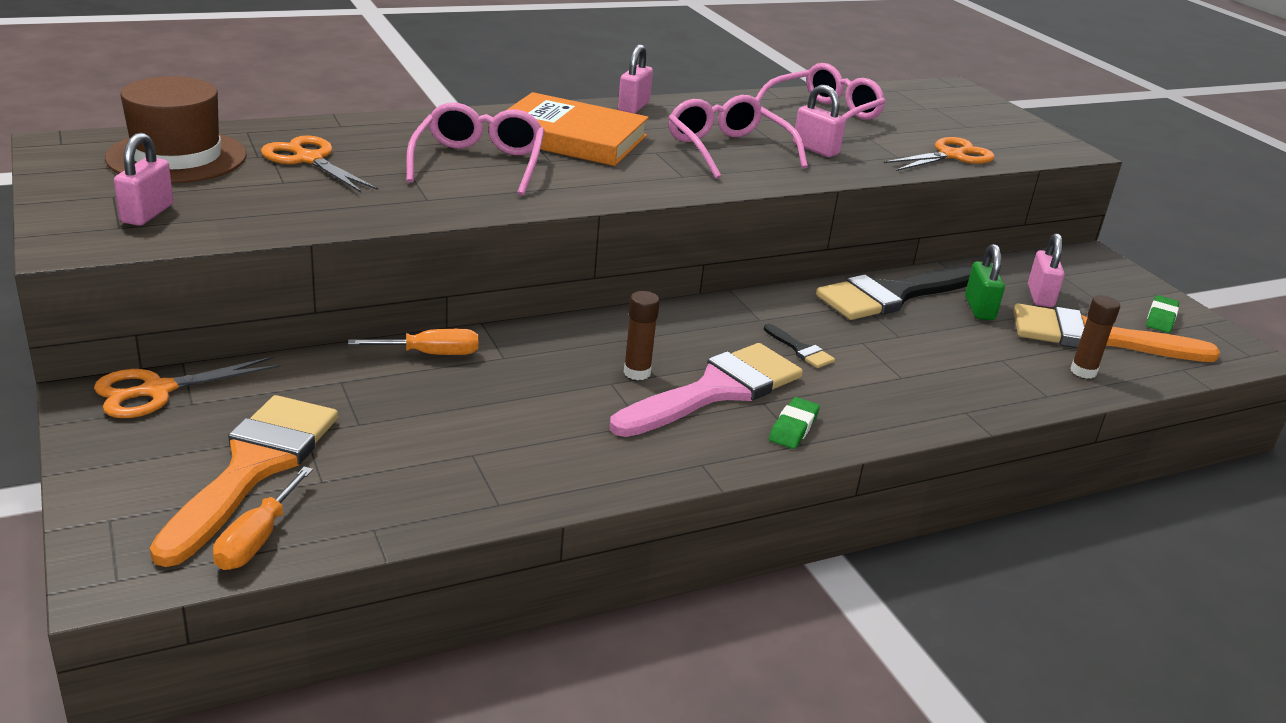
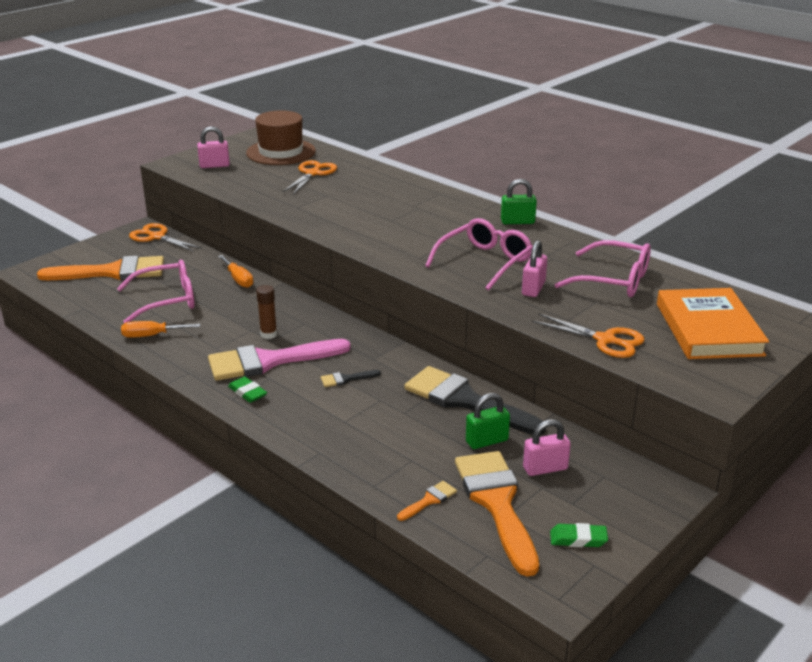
camera: 70 degrees right, 0 degrees up
orange screwdriver [213,467,313,570] -> orange screwdriver moved to [121,321,200,338]
pink glasses [406,103,545,196] -> pink glasses moved to [117,260,195,323]
orange book [507,92,649,166] -> orange book moved to [657,288,769,359]
pink brush [610,343,803,437] -> pink brush turned 135 degrees clockwise [208,339,351,381]
pink padlock [618,44,653,114] -> green padlock [501,179,537,224]
black brush [764,324,835,368] -> black brush turned 45 degrees clockwise [321,370,381,387]
green eraser [769,397,820,449] -> green eraser turned 45 degrees clockwise [228,376,267,403]
brown glue stick [1071,295,1120,379] -> orange brush [397,481,457,521]

